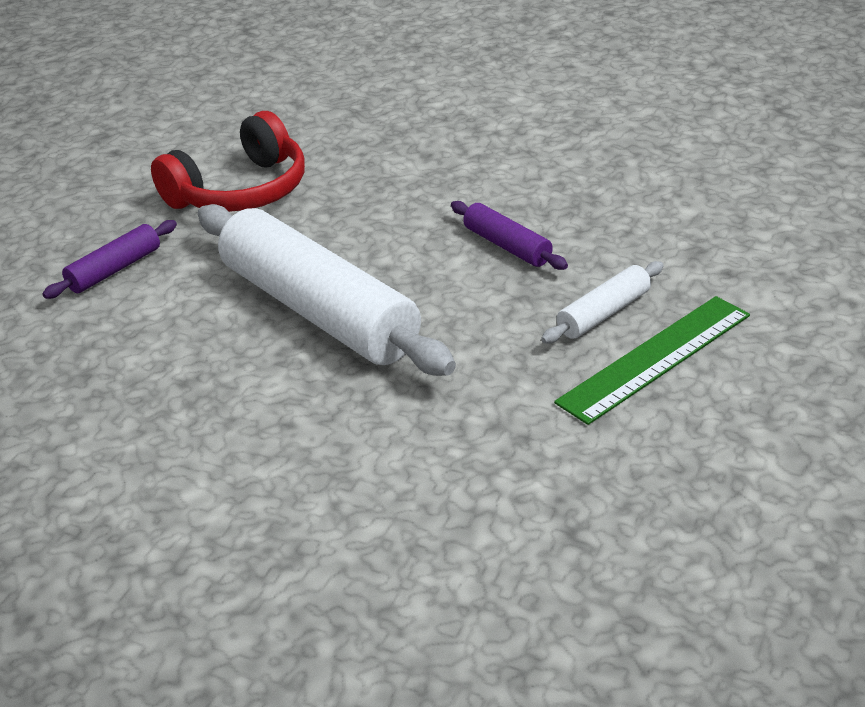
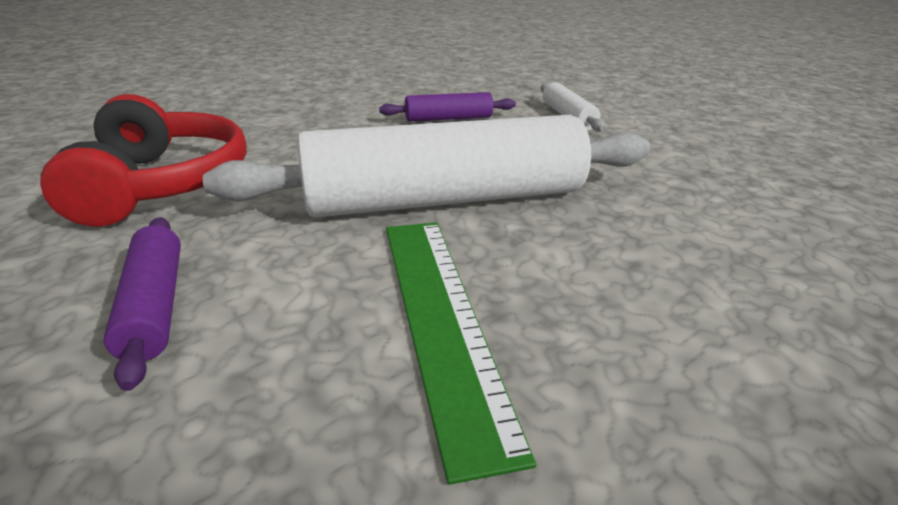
camera: 65 degrees left, 5 degrees down
green ruler [554,296,750,425] -> green ruler moved to [386,222,536,485]

